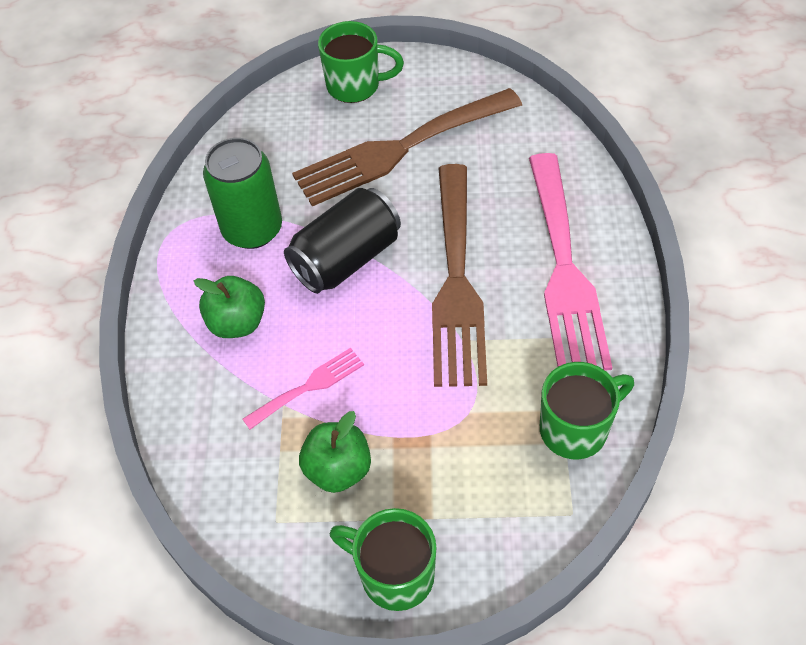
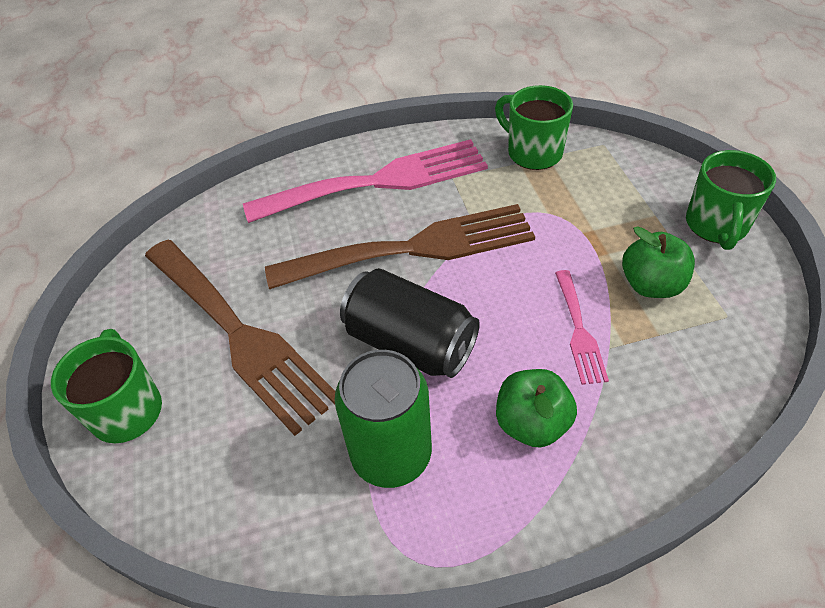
camera: 105 degrees left, 5 degrees down
pink fork [243,348,364,430] -> pink fork turned 135 degrees counterclockwise [555,270,609,385]

